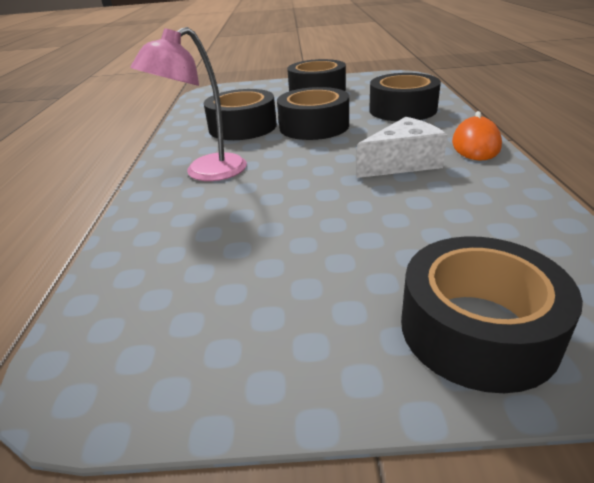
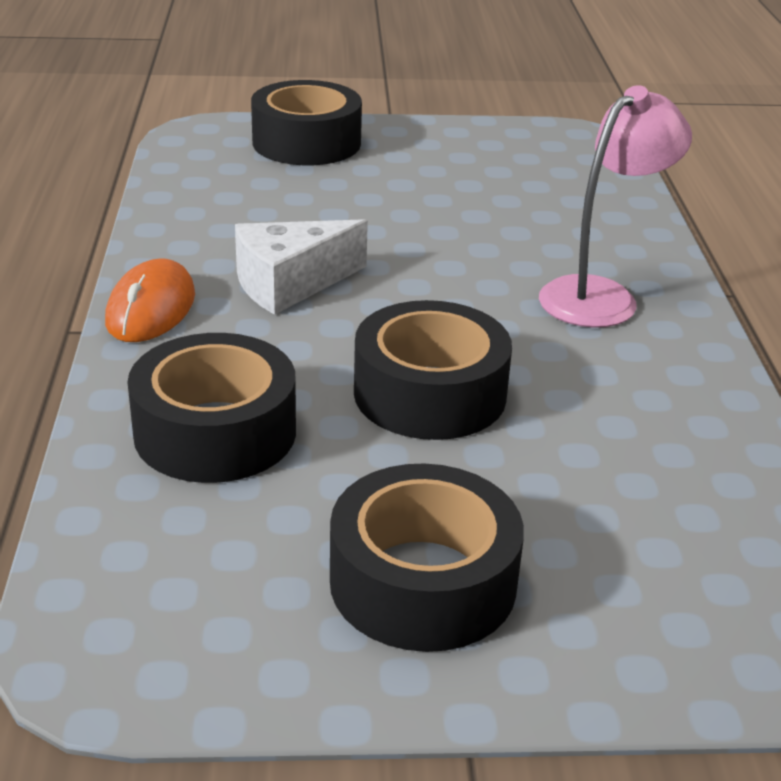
camera: 175 degrees right, 0 degrees up
black tape [204,89,277,140] -> none

